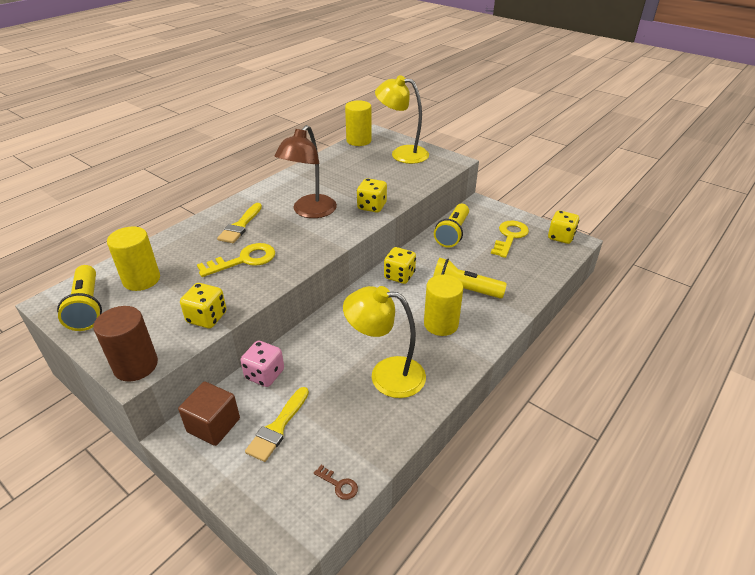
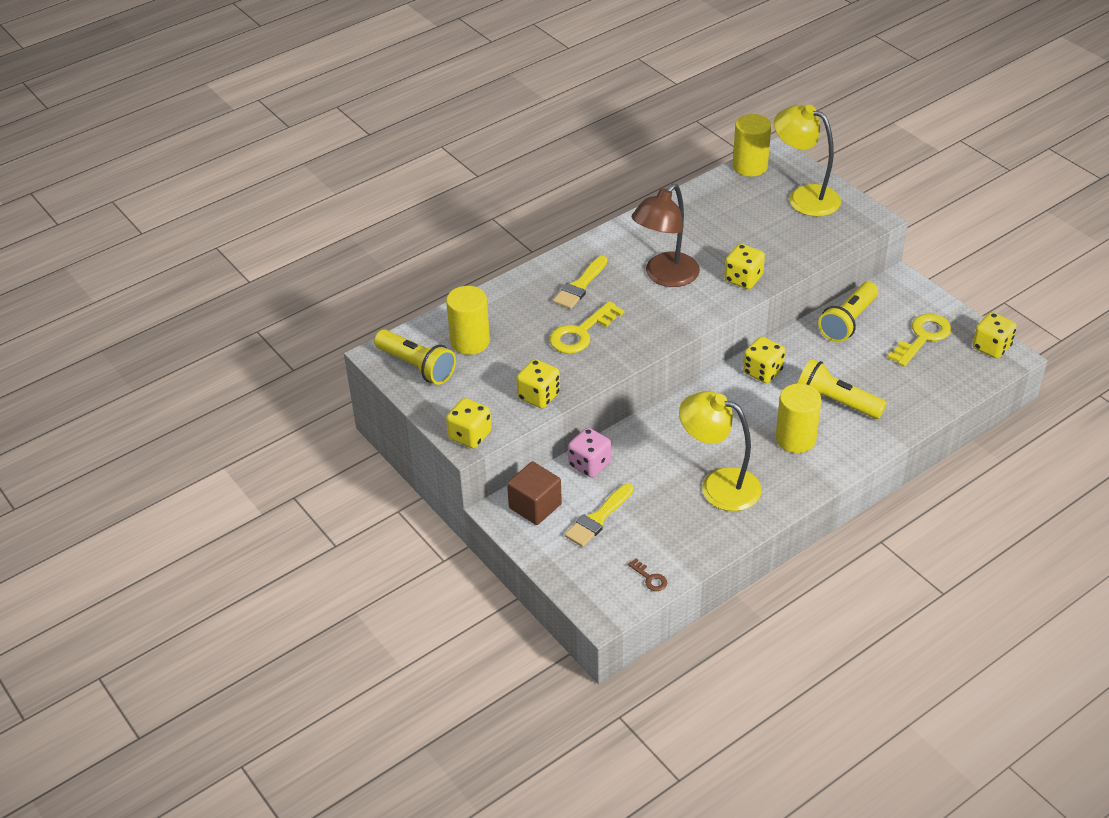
camera: 15 degrees right, 5 degrees up
yellow flashlight [57,265,102,331] -> yellow flashlight turned 45 degrees counterclockwise [374,329,456,385]
brown cylinder [93,306,158,381] -> yellow dice [446,398,492,449]
yellow key [197,243,275,277] -> yellow key turned 150 degrees clockwise [550,301,624,354]

